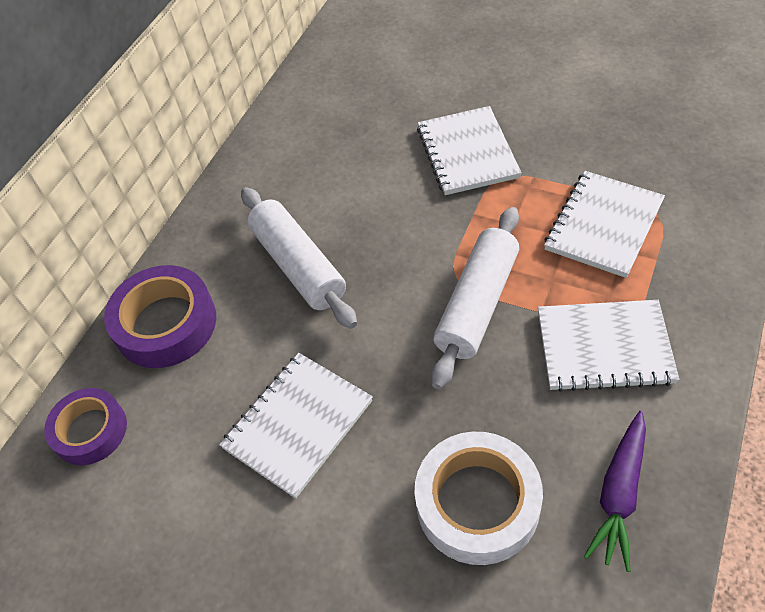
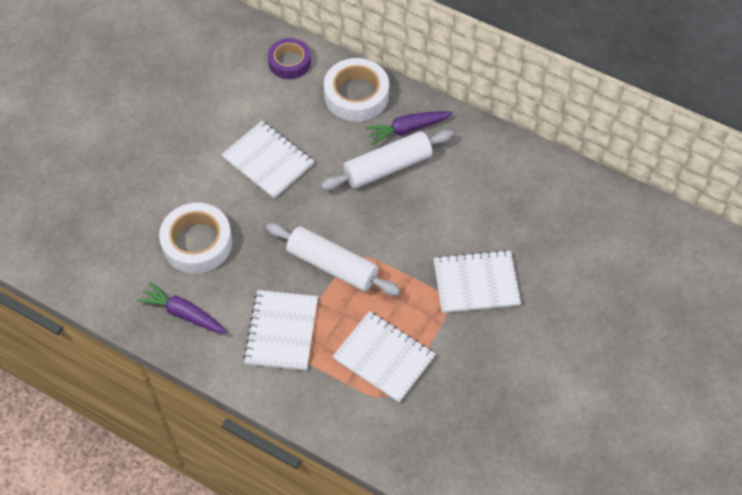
camera: 90 degrees right, 5 degrees up
purple tape [104,265,216,368] -> white tape [324,58,389,122]
none -> purple carrot [365,111,453,145]

